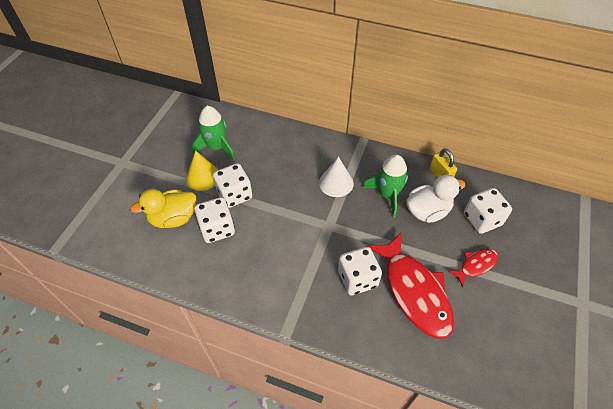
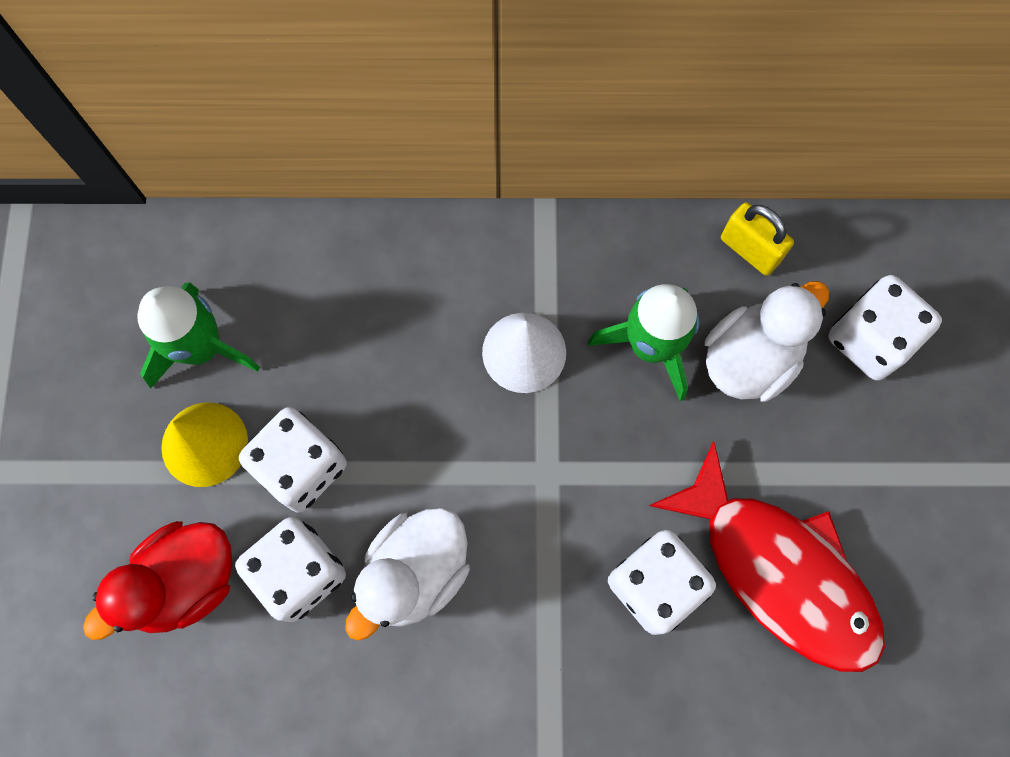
camera: 20 degrees left, 20 degrees up
yellow duck [130,189,196,228] -> red duck [83,521,232,640]
red fish [448,249,498,288] -> none
none -> white duck [345,507,470,641]

